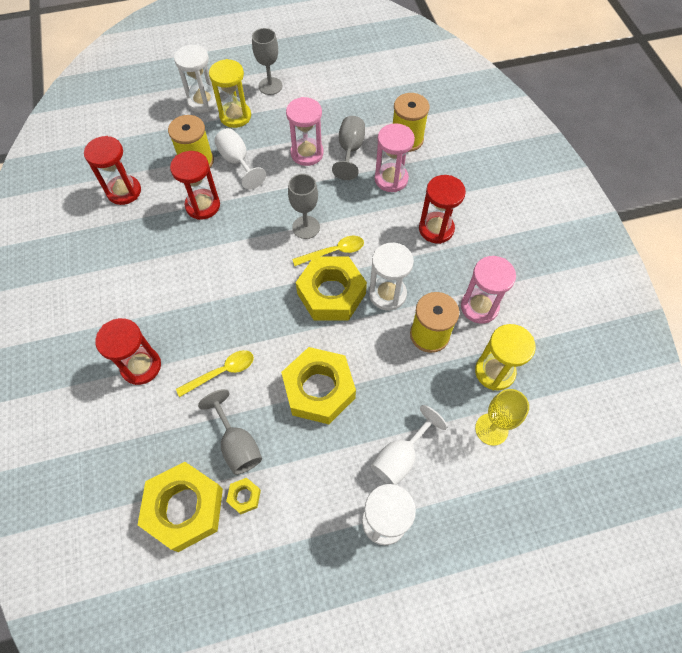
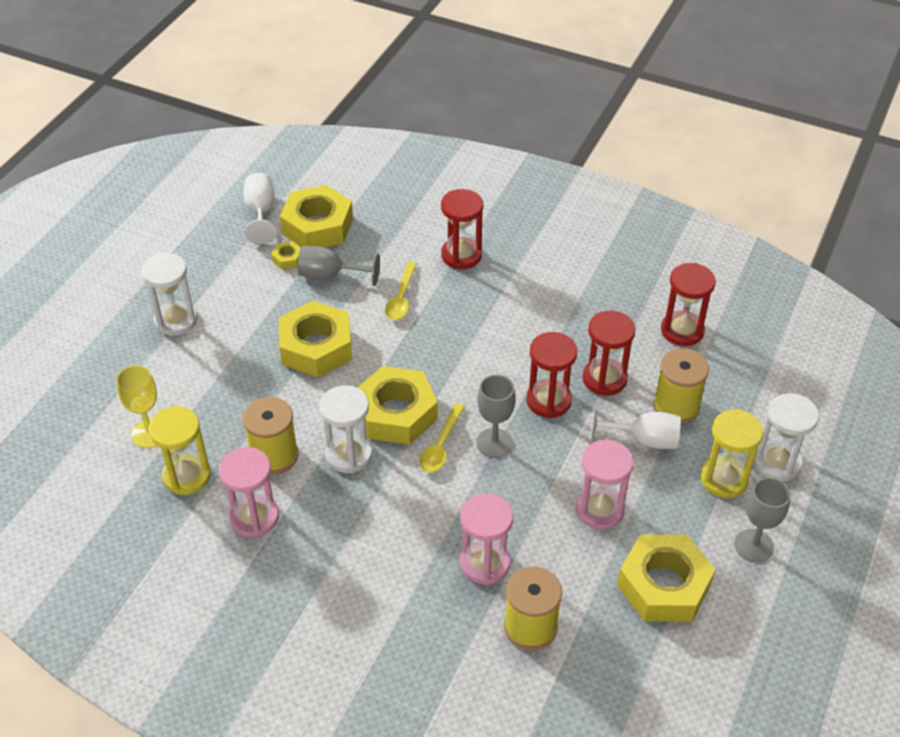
camera: 130 degrees right, 15 degrees down
grey goblet [332,116,365,180] -> none
white goblet [371,405,447,485] -> white goblet moved to [243,173,277,244]
red hourglass [419,175,466,244] -> red hourglass moved to [526,332,577,418]
none -> yellow nut [617,534,715,622]

